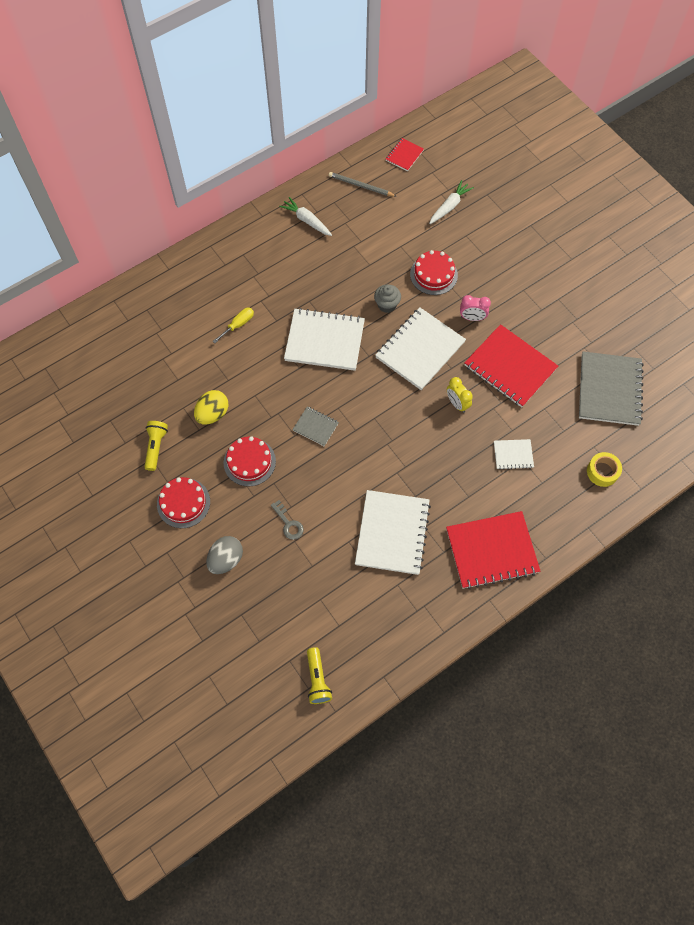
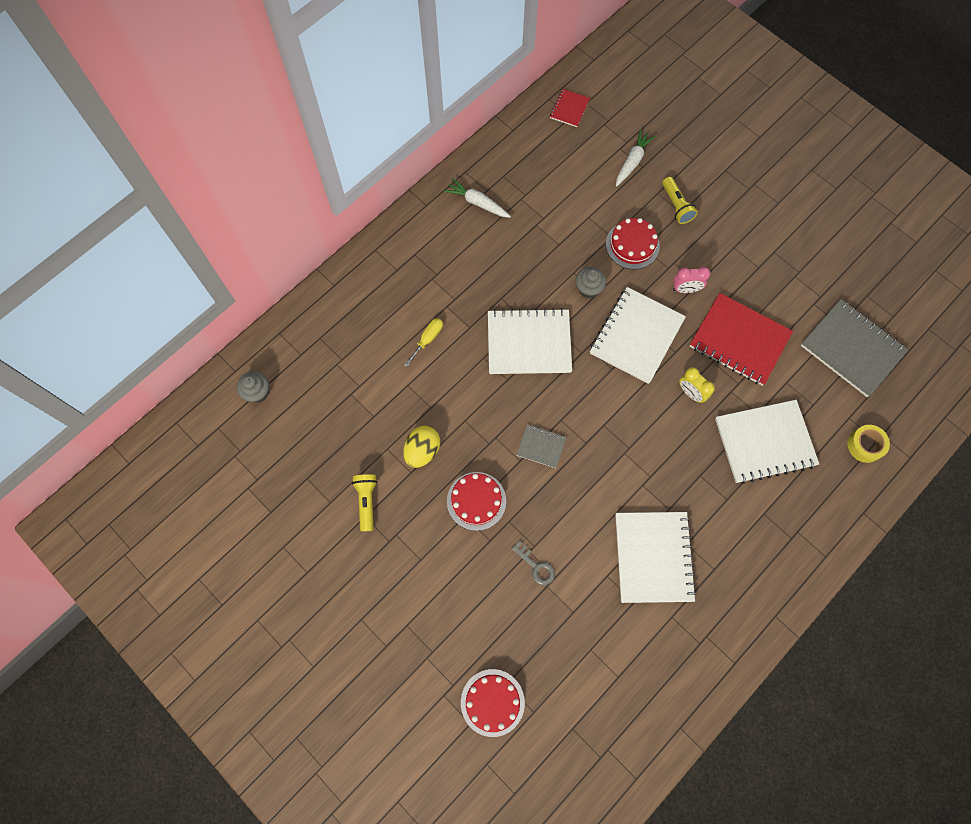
camera: 10 degrees left, 5 degrees up
red cake [157,477,210,528] -> red cake moved to [461,669,525,737]
grey egg [206,536,243,574] -> none
yellow flashlight [307,647,332,704] -> yellow flashlight moved to [662,177,698,224]
grey pencil [329,172,397,197] -> none
red notebook [446,511,540,589] -> none
white notebook [494,439,534,470] -> white notebook [715,400,819,484], size x2.05
grey notebook [579,352,644,426] -> grey notebook turned 45 degrees counterclockwise [801,299,908,397]
none -> grey cupcake [237,371,269,403]

